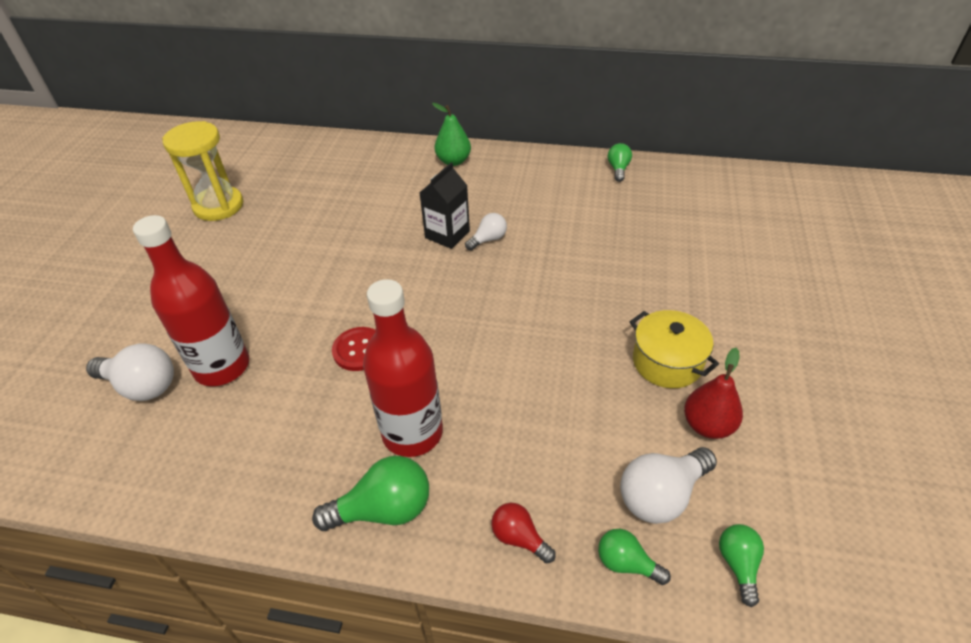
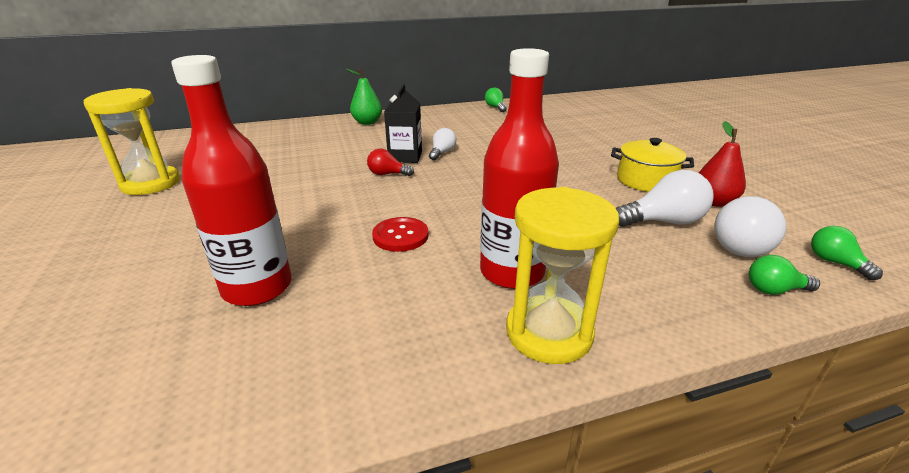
camera: 30 degrees left, 15 degrees down
white light bulb [86,343,174,401] -> white light bulb moved to [616,170,714,227]
green light bulb [312,456,429,531] -> yellow hourglass [506,187,619,364]
red light bulb [492,503,556,564] -> red light bulb moved to [367,149,414,176]

